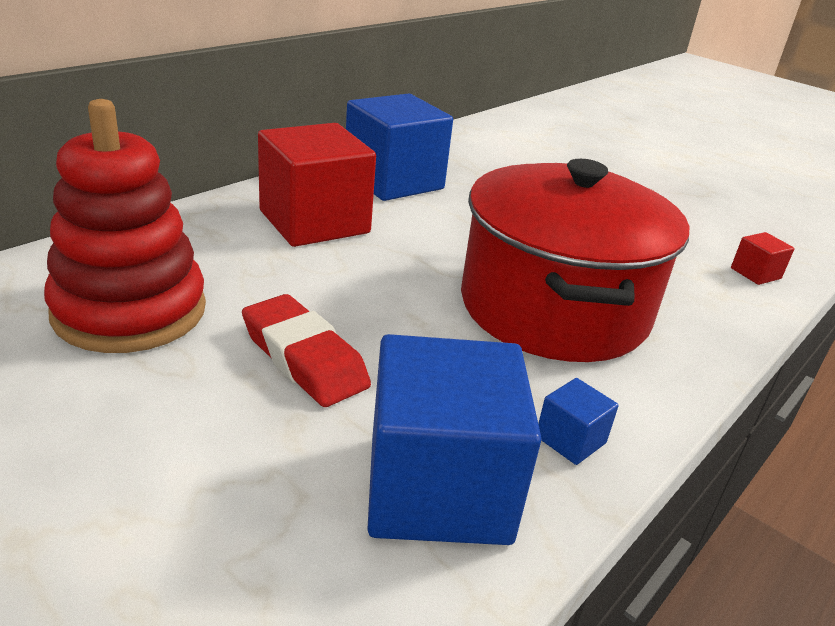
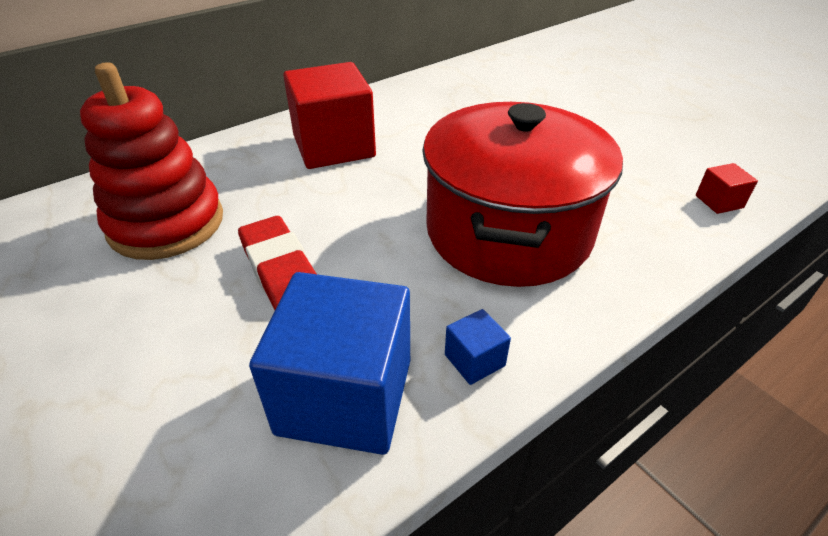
camera: 15 degrees right, 10 degrees up
blue cube [346,94,453,201] -> none

